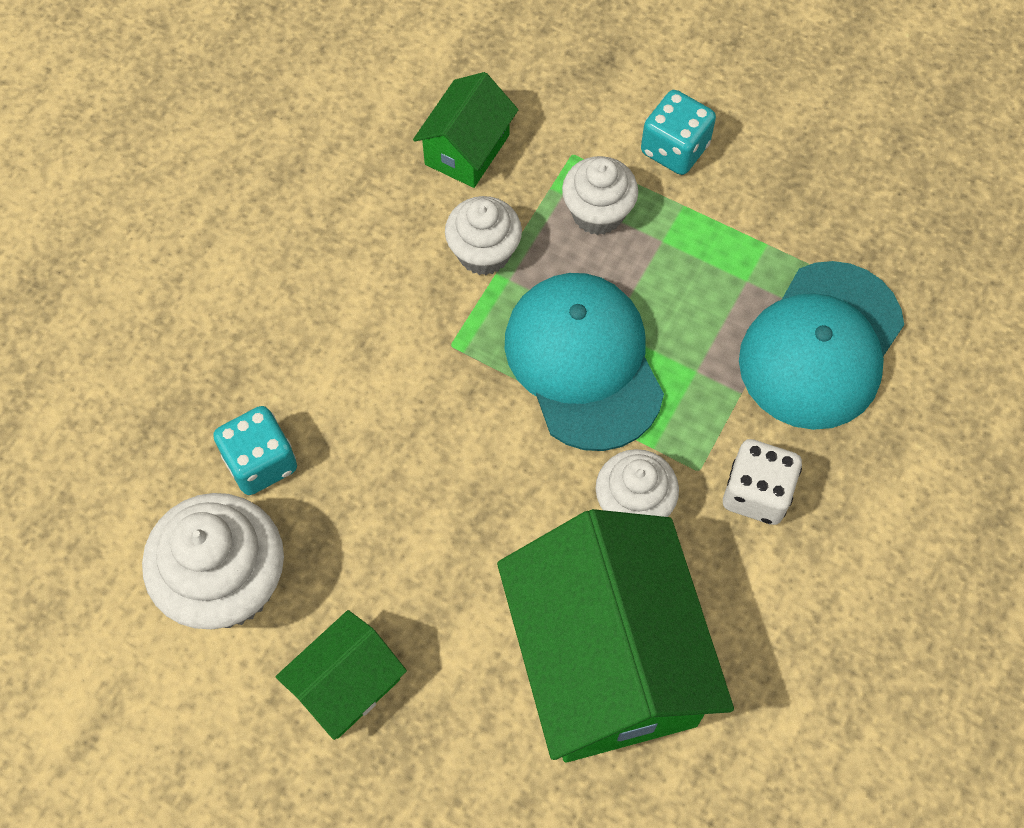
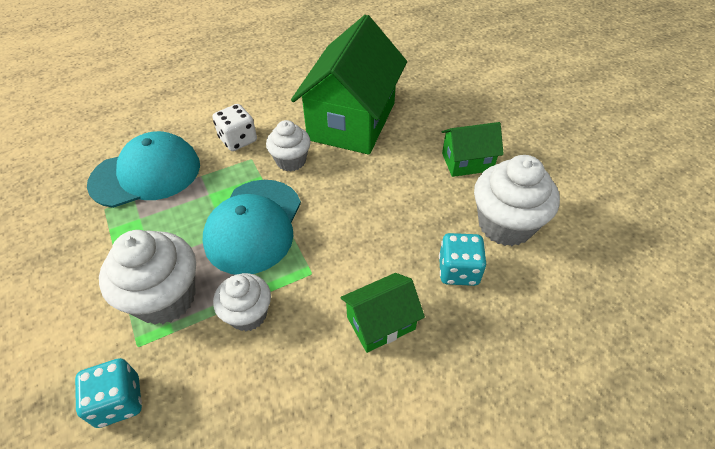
camera: 145 degrees left, 15 degrees down
green house [413,72,518,188] -> green house moved to [340,273,425,353]
white cupcake [562,156,638,235] -> white cupcake [99,230,196,325], size x1.62
turquoise dice [641,90,716,175] -> turquoise dice moved to [75,358,142,428]

